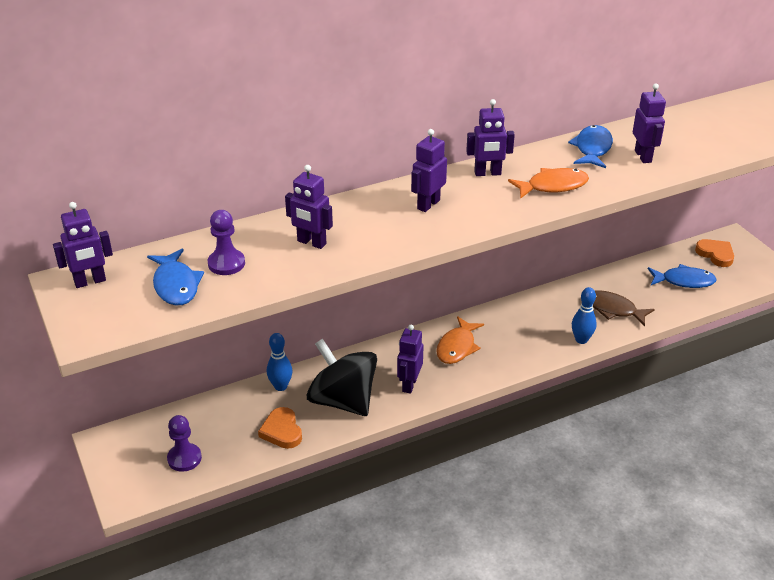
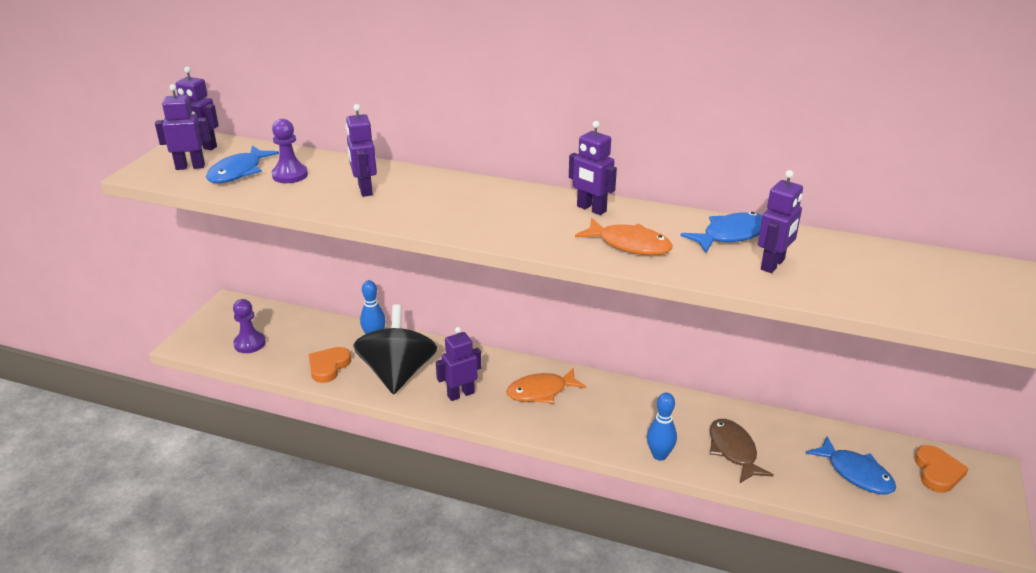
camera: 45 degrees right, 5 degrees down
purple robot [411,129,447,212] -> purple robot moved to [155,84,211,170]

